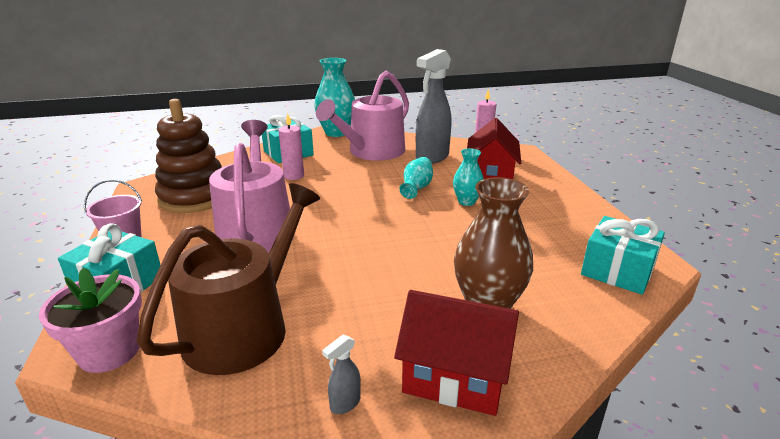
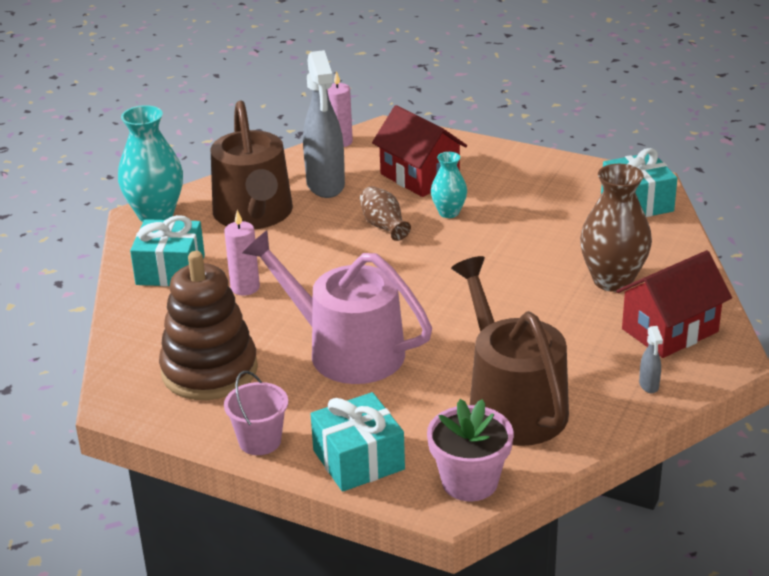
camera: 50 degrees left, 5 degrees up
pink watering can [316,71,409,161] -> brown watering can [211,100,293,229]
turquoise vase [399,157,433,199] -> brown vase [360,186,411,241]

